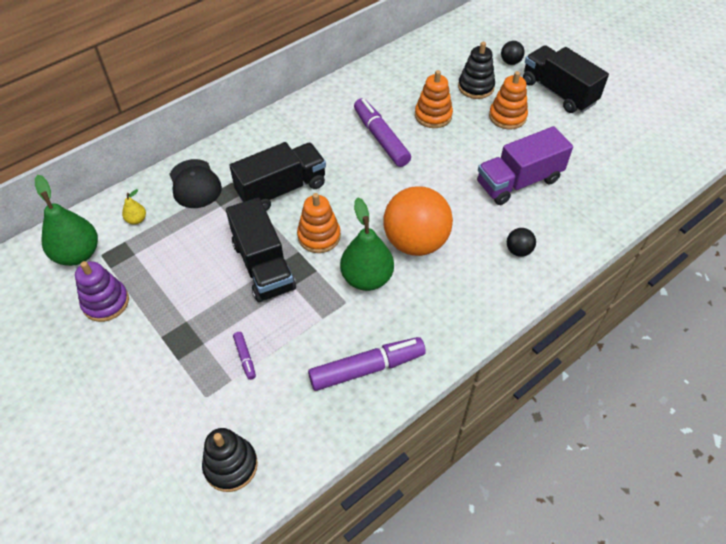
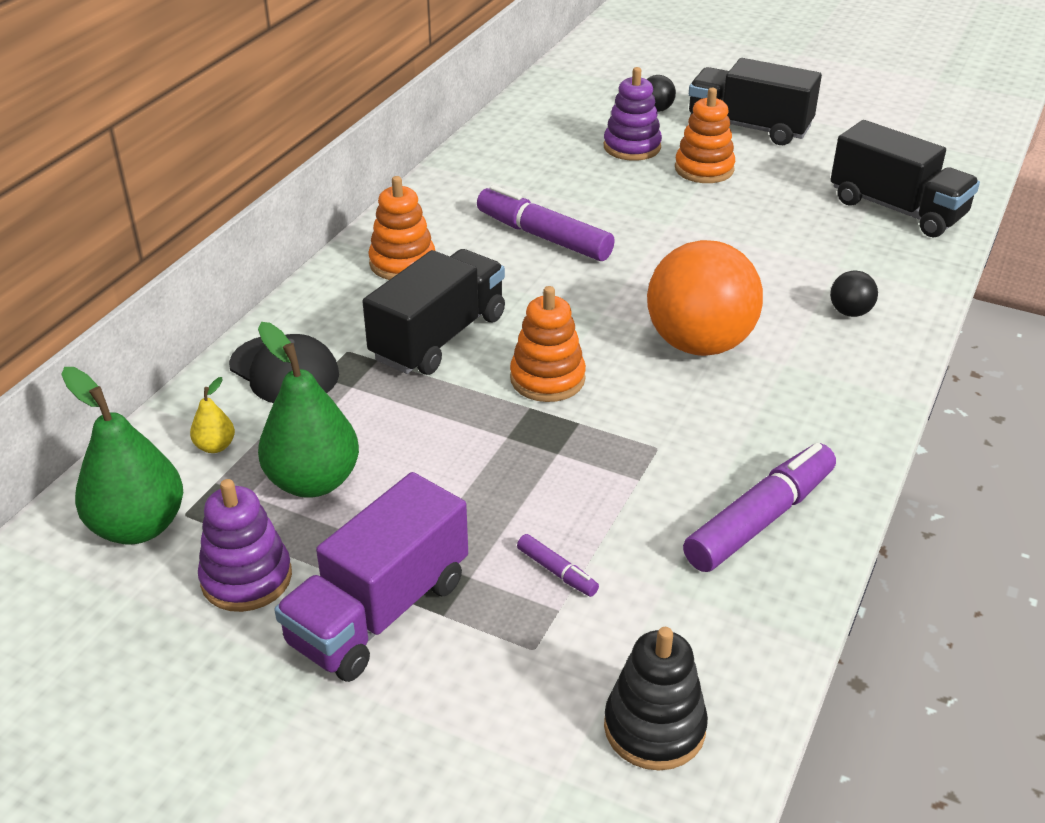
camera: 25 degrees left, 15 degrees down
black truck [226,197,296,302] -> black truck moved to [830,120,980,237]
green pear [340,197,394,291] -> green pear moved to [258,322,359,498]
orange stacking toy [415,70,453,128] -> orange stacking toy moved to [368,176,435,280]
black stacking toy [458,42,495,99] -> purple stacking toy [604,67,662,161]
purple truck [477,126,573,205] -> purple truck moved to [274,472,468,682]

